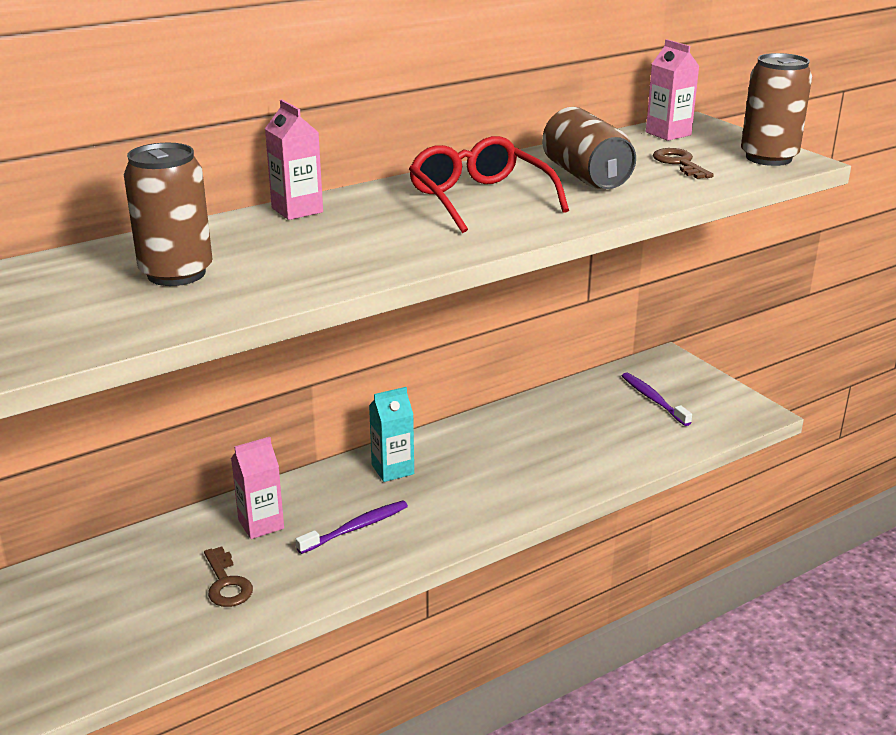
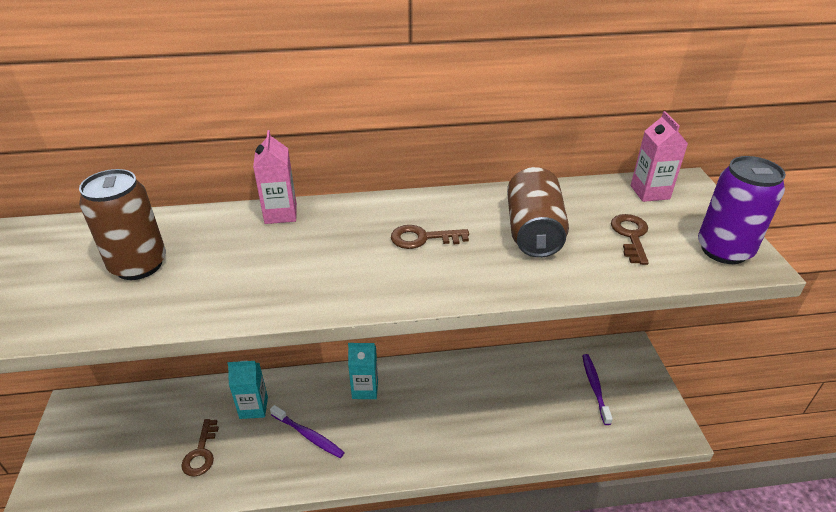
camera: 25 degrees right, 10 degrees up
pink carton [231,437,284,539] -> turquoise carton [227,360,268,419]
purple toothbrush [296,500,408,554] -> purple toothbrush turned 45 degrees clockwise [270,405,345,458]
red glasses [409,136,569,233] -> brown key [391,225,469,249]
brown can [741,53,812,166] -> purple can [698,156,786,264]

